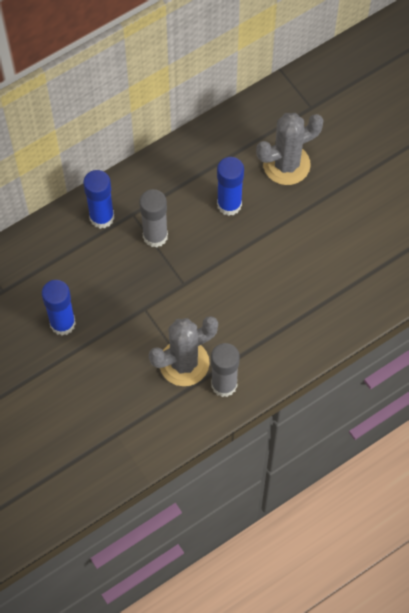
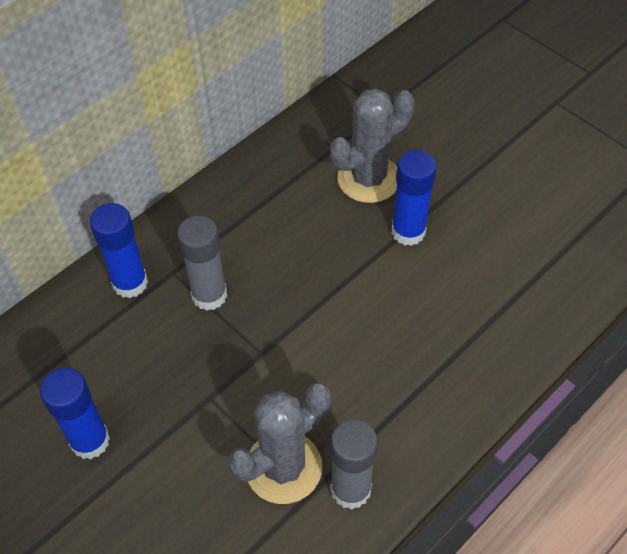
camera: 10 degrees left, 10 degrees down
blue glue stick [217,157,244,216] -> blue glue stick moved to [391,150,437,246]

